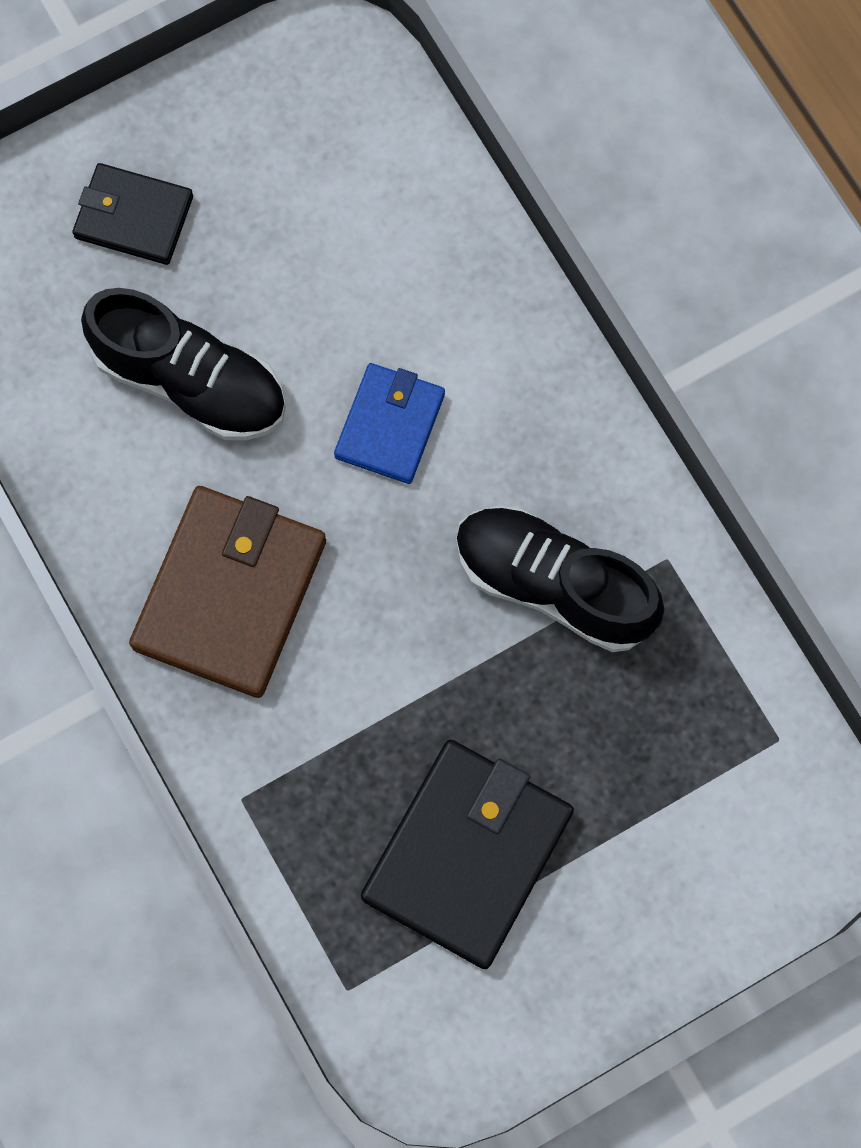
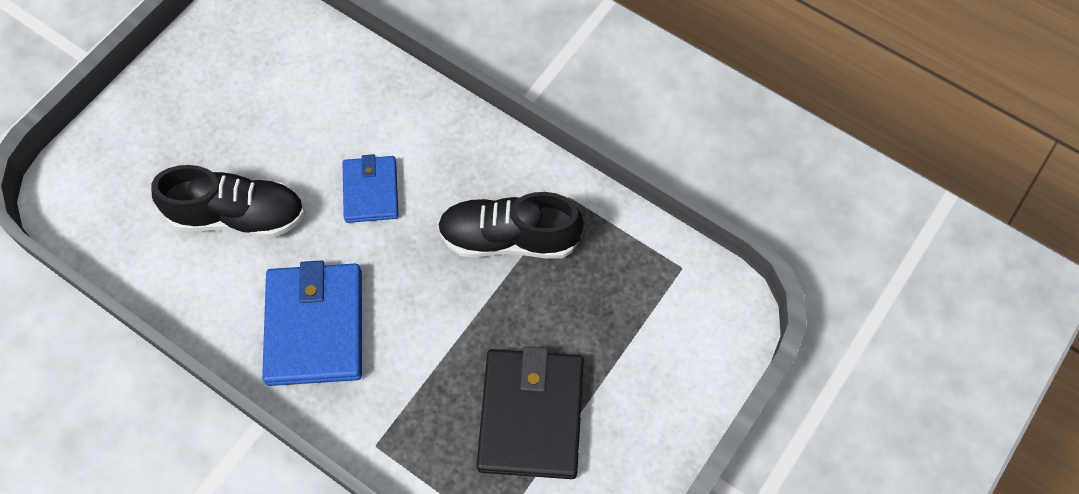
camera: 25 degrees left, 10 degrees down
black wallet [72,163,193,265] -> none
brown wallet [129,486,326,698] -> blue wallet [262,260,362,386]

